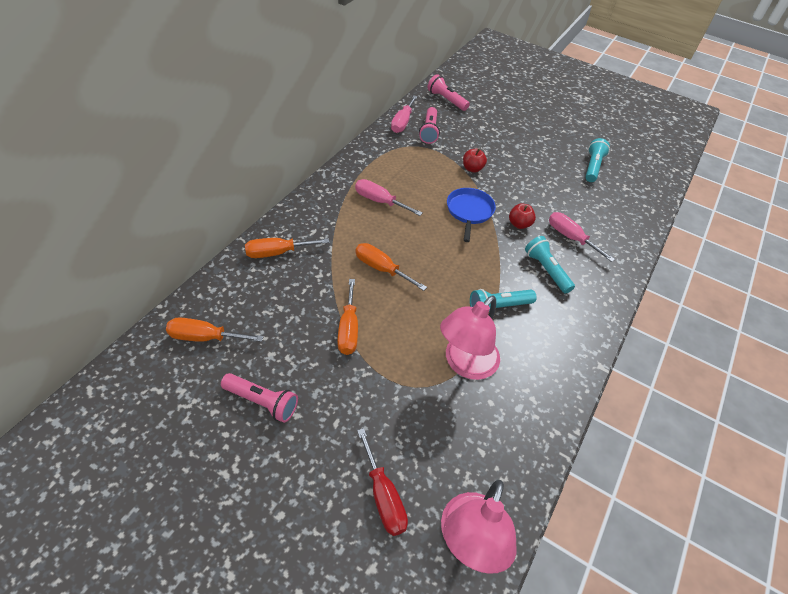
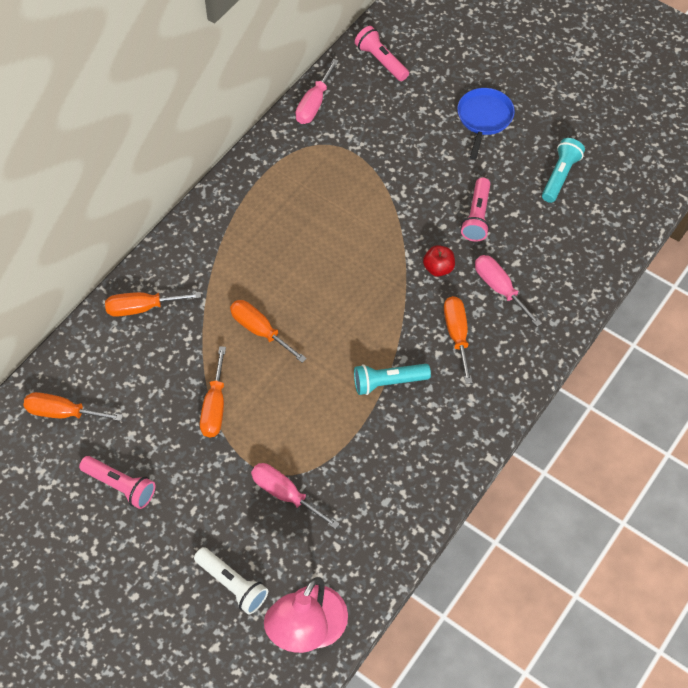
camera: 10 degrees right, 10 degrees up
pink screwdriver [355,179,422,216] -> pink screwdriver moved to [251,463,340,529]
red screwdriver [357,428,408,536] -> white flashlight [194,547,268,614]
pink flashlight [419,107,440,144] -> pink flashlight moved to [461,177,490,242]
pink lamp [440,295,500,380] -> none
blue pan [447,188,496,242] -> blue pan moved to [457,88,515,160]
red apple [463,148,487,173] -> none
turquoise flashlight [525,236,575,294] -> orange screwdriver [444,296,472,384]

